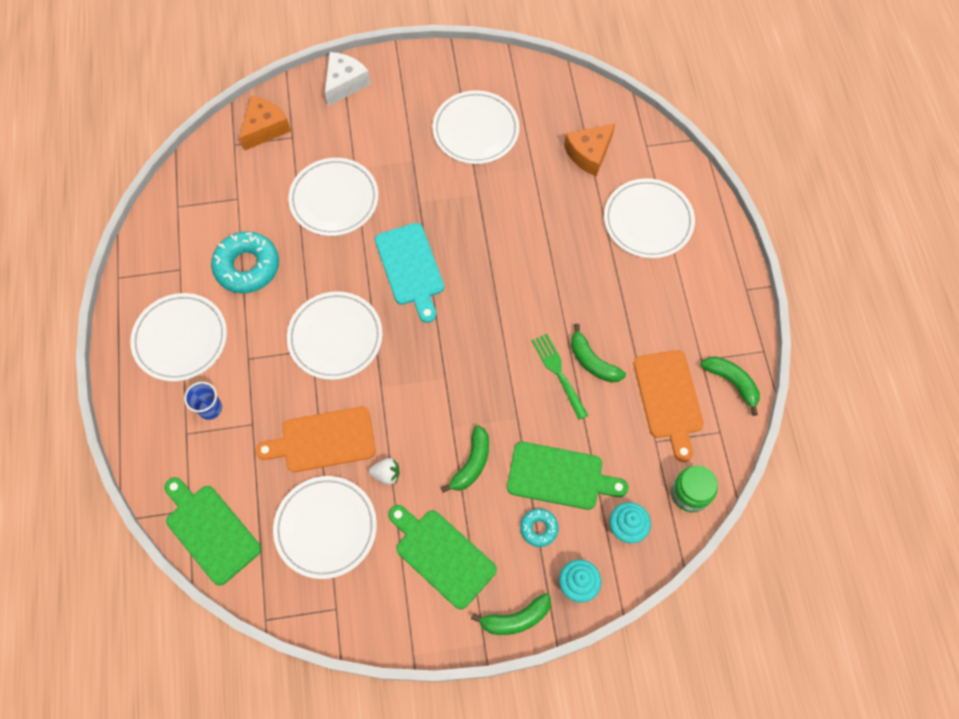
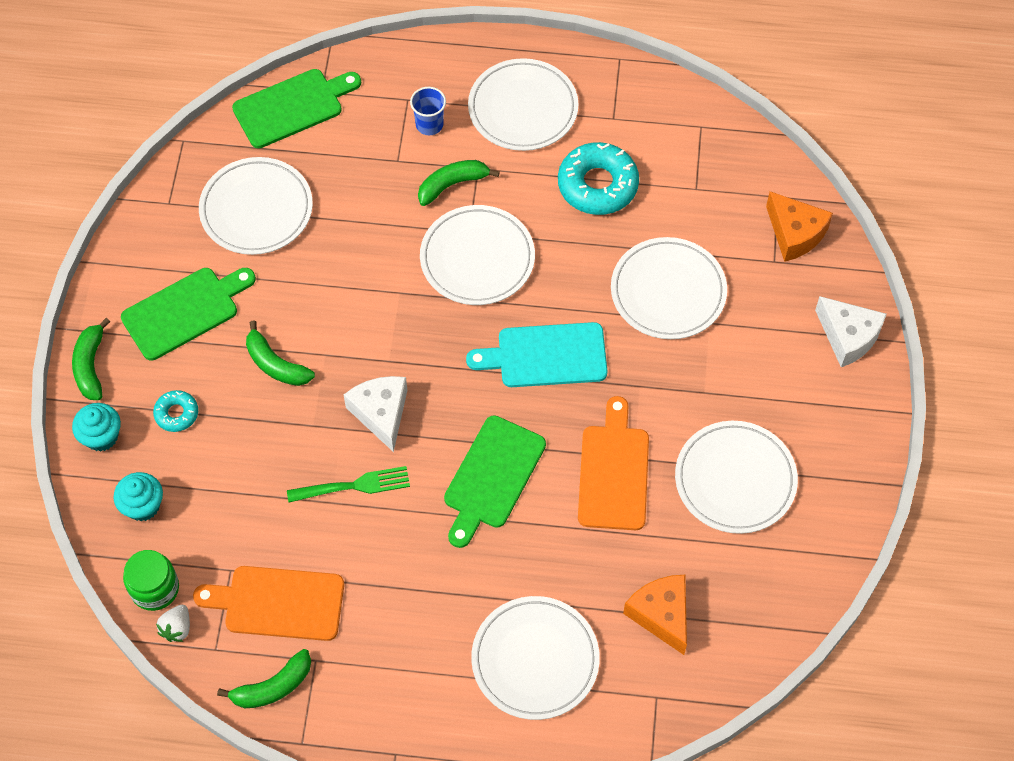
camera: 105 degrees right, 5 degrees down
orange cutting board [256,407,376,472] -> orange cutting board moved to [578,396,649,530]
white strawberry [369,458,400,485] -> white strawberry moved to [156,605,190,642]
green cutting board [507,442,629,510] -> green cutting board moved to [444,415,546,548]
green banana [571,324,626,383] -> green banana moved to [418,160,500,206]
none -> white cheese [344,376,407,452]

